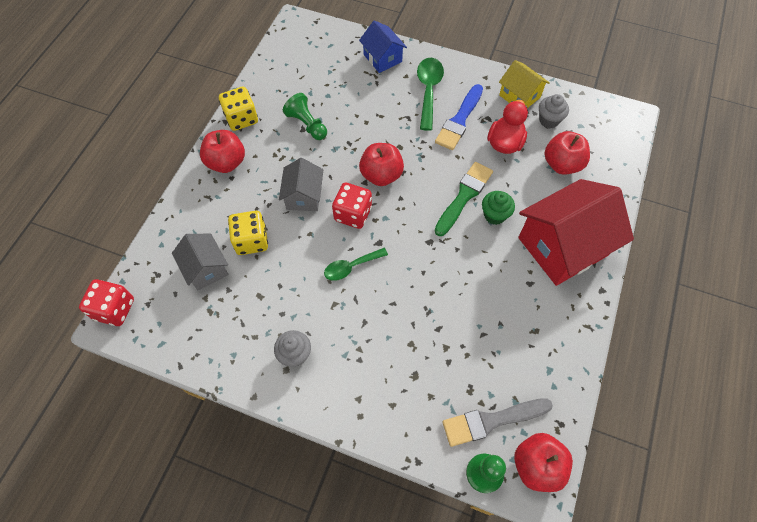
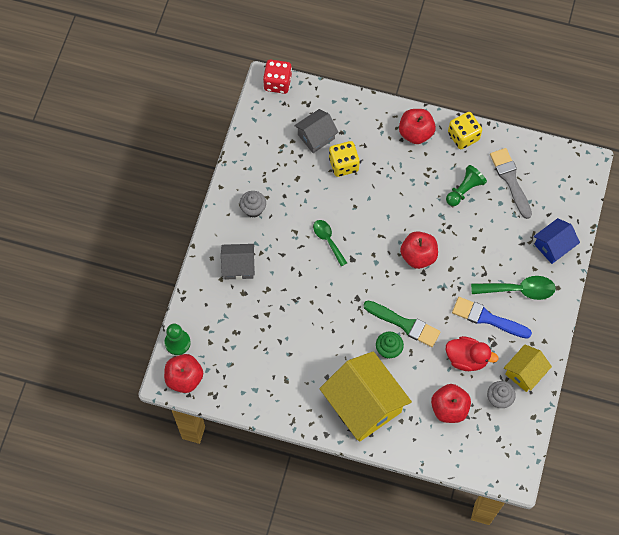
camera: 85 degrees right, 5 degrees up
grey house [279,158,323,211] -> grey house moved to [221,244,255,280]
red dice [332,183,372,229] -> none
grey brush [442,398,553,447] -> grey brush moved to [490,148,532,219]
red house [518,179,634,286] -> yellow house [319,351,412,442]

